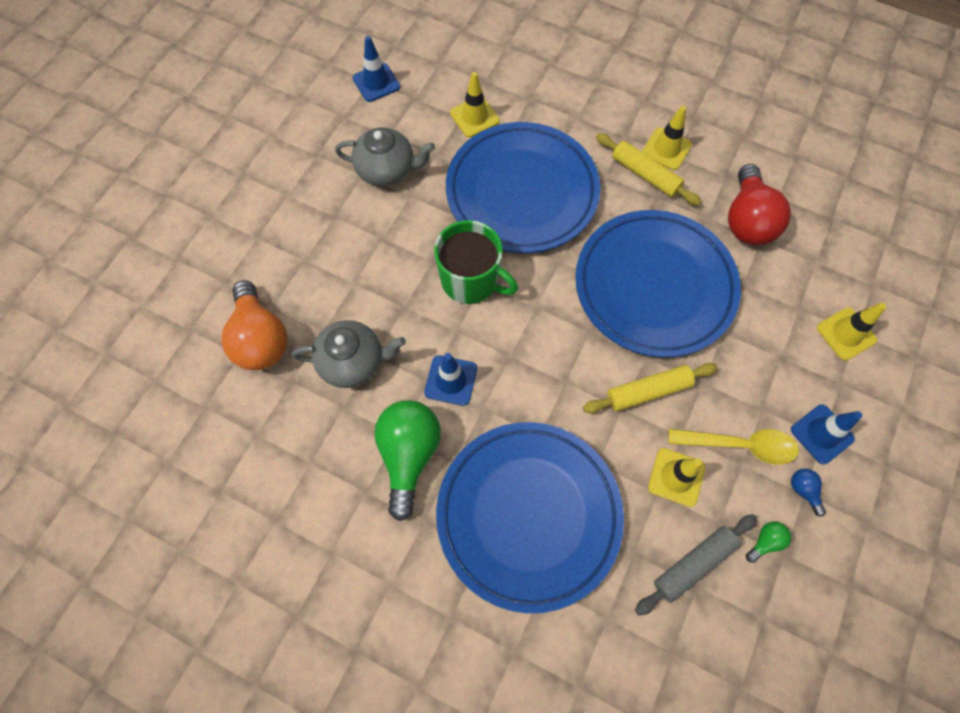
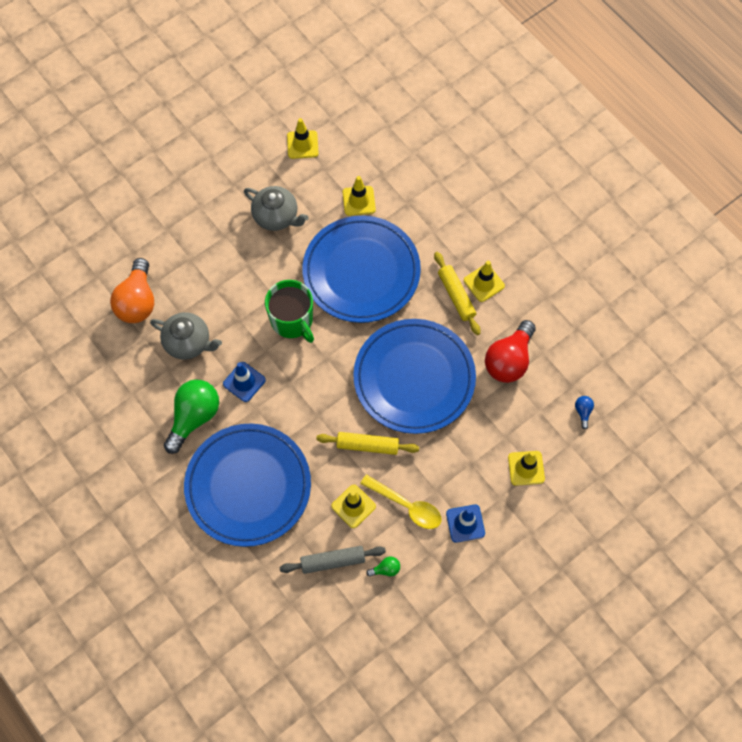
camera: 25 degrees right, 0 degrees up
blue traffic cone [353,36,400,102] -> yellow traffic cone [287,118,319,159]
blue light bulb [791,469,826,517] -> blue light bulb moved to [575,396,594,429]

